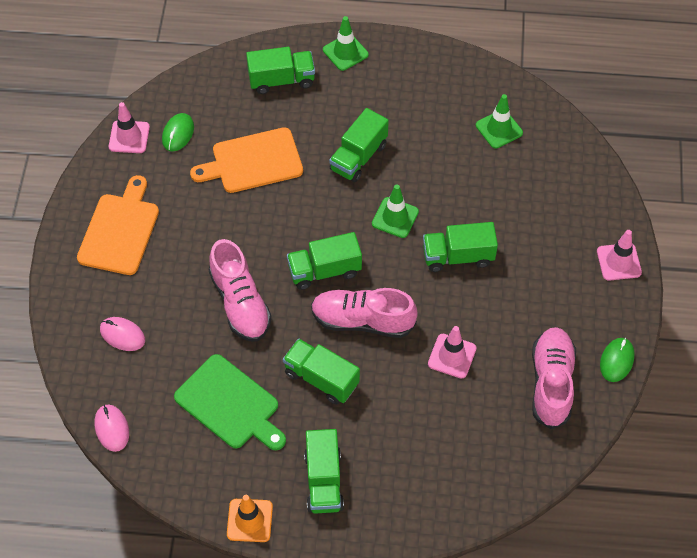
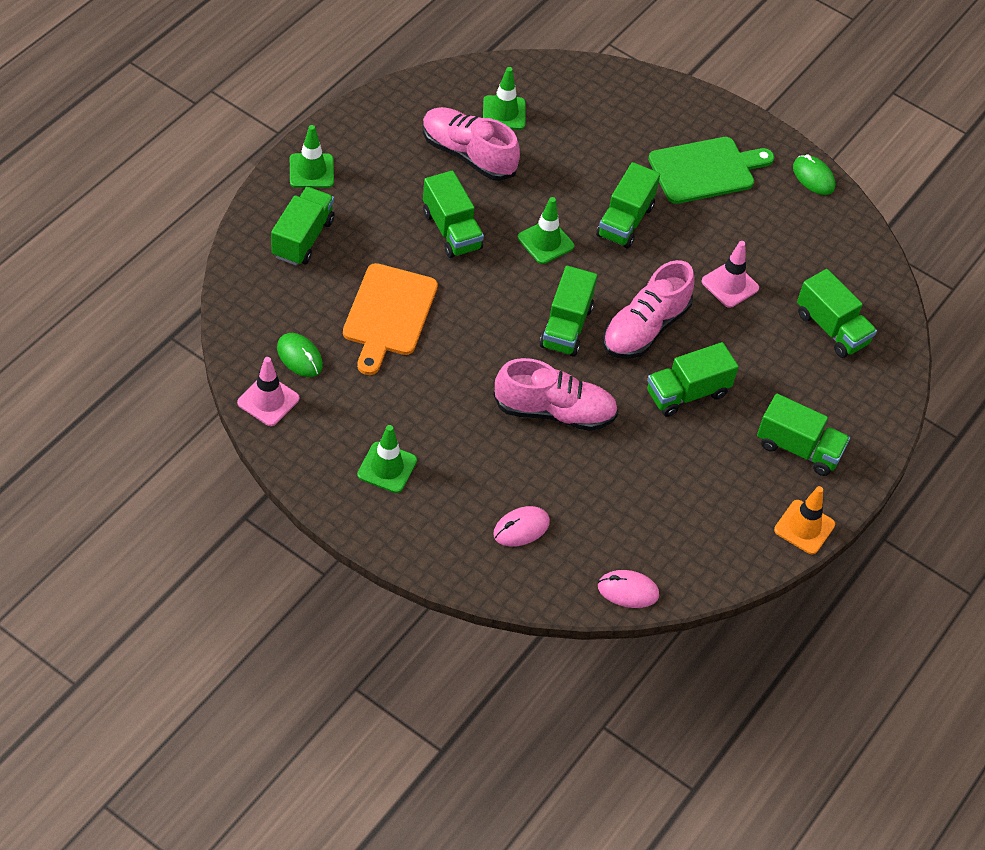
camera: 65 degrees left, 5 degrees down
orange cutting board [77,175,159,275] -> green traffic cone [357,425,417,493]
green cutting board [174,354,286,450] -> green cutting board moved to [648,137,774,204]
pink shoe [532,327,576,429] -> pink shoe moved to [423,107,520,181]
pink traffic cone [597,230,642,281] -> none
none -> green truck [797,269,877,358]

